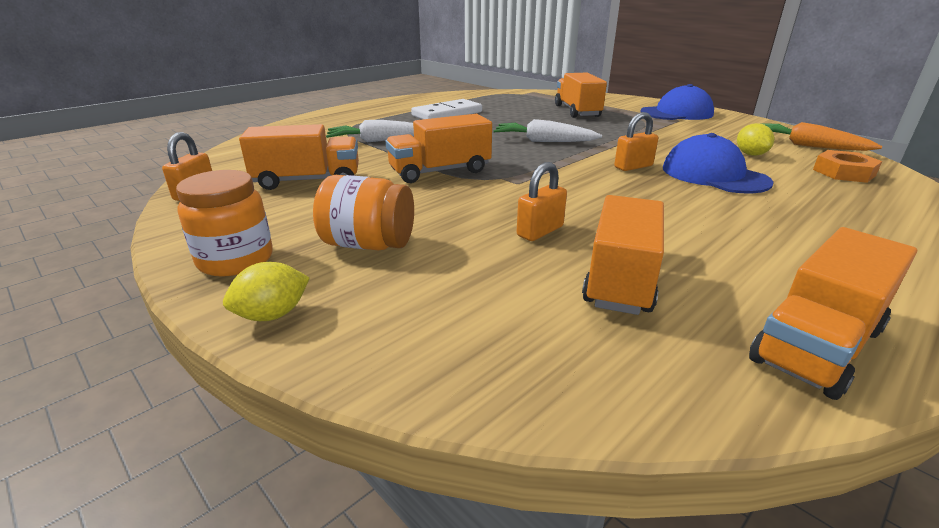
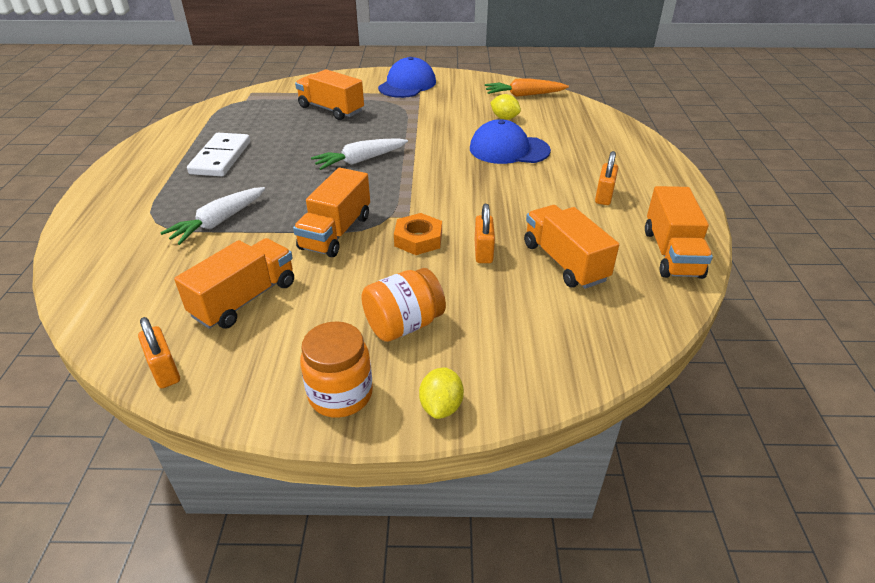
camera: 45 degrees left, 10 degrees up
orange padlock [614,112,658,171] -> orange padlock moved to [595,151,618,205]
orange nut [813,150,882,183] -> orange nut moved to [394,213,442,255]

